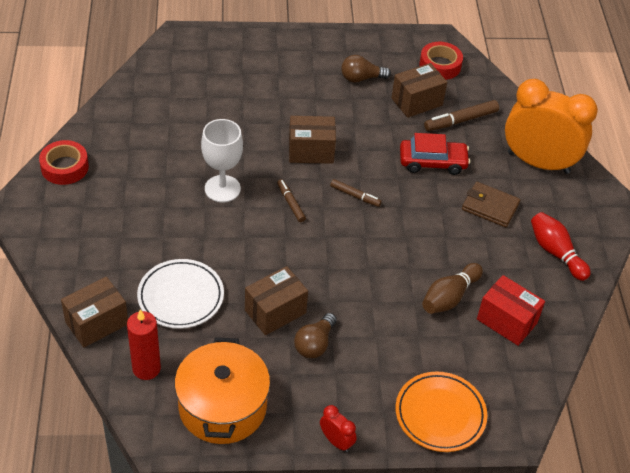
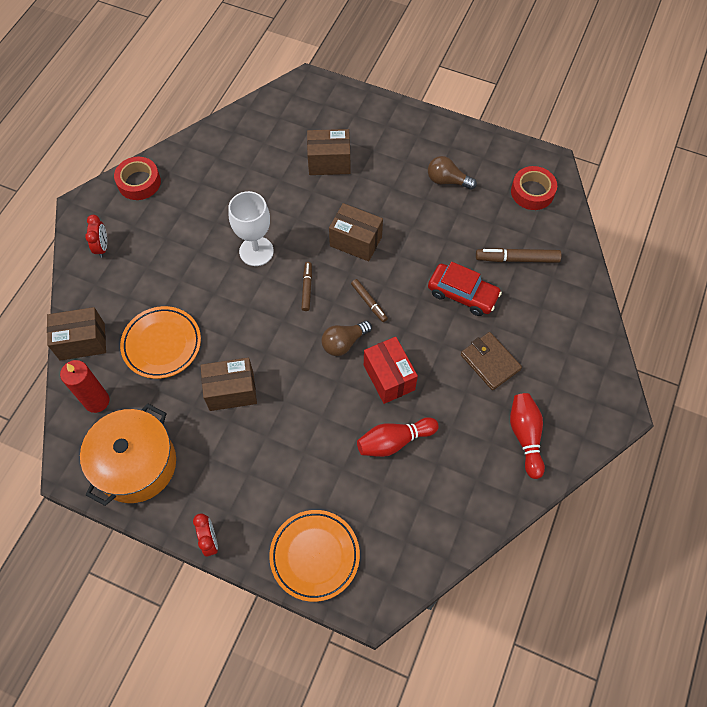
camera: 30 degrees right, 15 degrees up
white plate [137,259,224,329] -> orange plate [120,306,201,379]
brown light bulb [294,313,337,358] -> brown light bulb moved to [321,321,372,356]
brown box [392,63,447,118] -> brown box moved to [307,129,350,175]
brown bowling pin [422,263,483,314] -> red bowling pin [357,417,439,457]
red box [477,275,545,346] -> red box moved to [364,337,418,404]
orange clock [505,79,598,174] -> none
none -> red clock [85,215,107,258]

